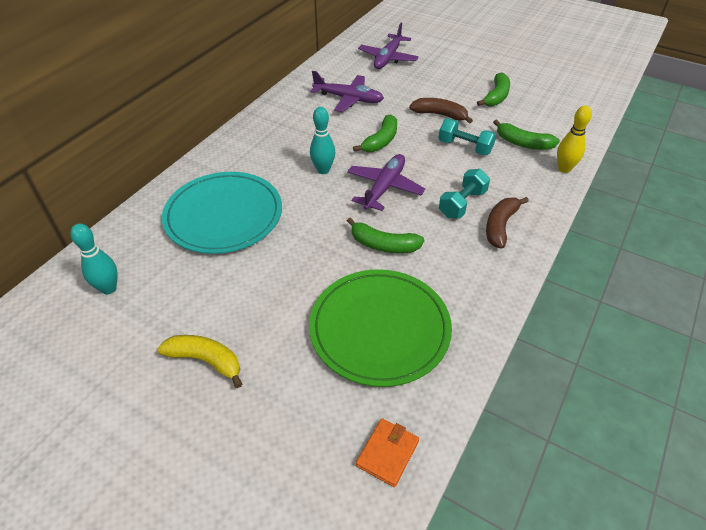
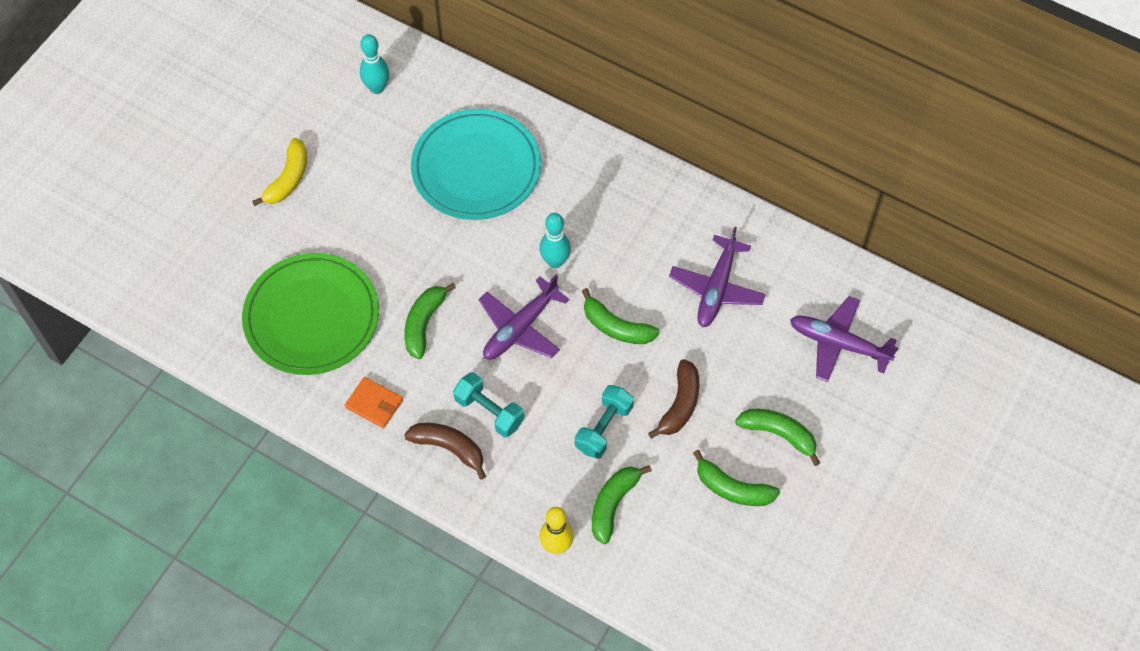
camera: 90 degrees right, 15 degrees up
purple plane [347,154,425,211] -> purple plane turned 105 degrees clockwise [479,275,569,360]
orange wallet [356,418,419,487] -> orange wallet moved to [345,377,403,428]
none -> green banana [735,409,820,466]

